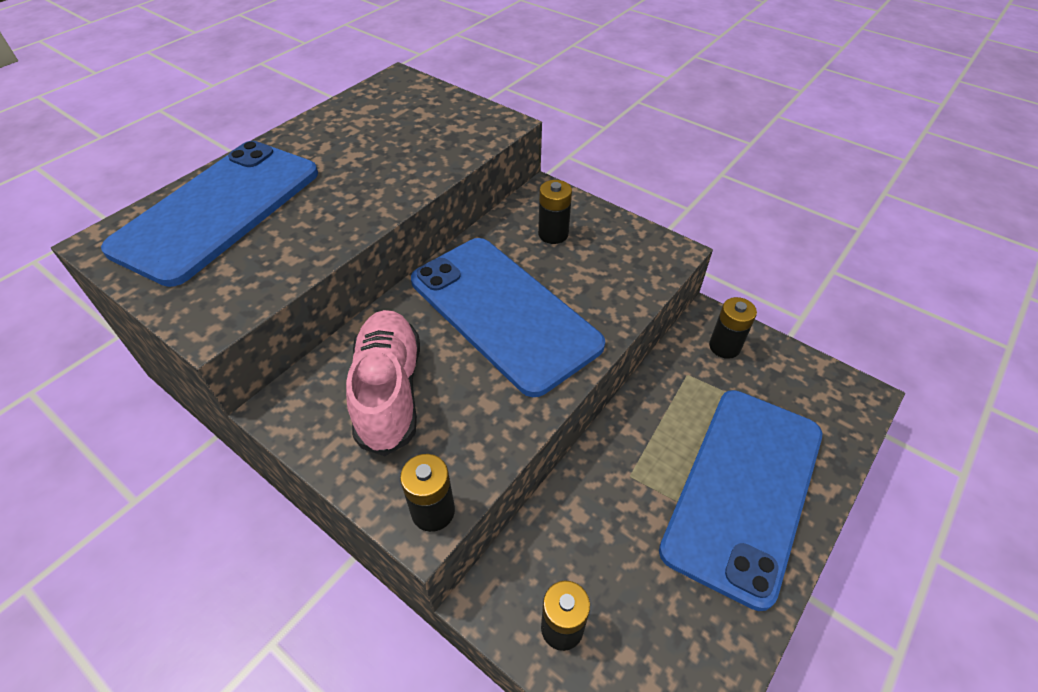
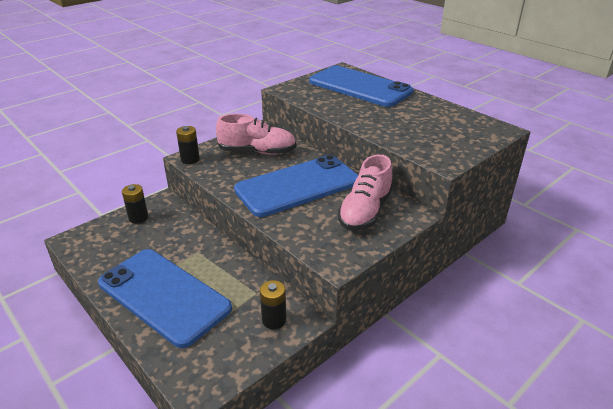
camera: 100 degrees right, 15 degrees down
black battery [538,180,572,244] -> pink shoe [338,154,393,231]

